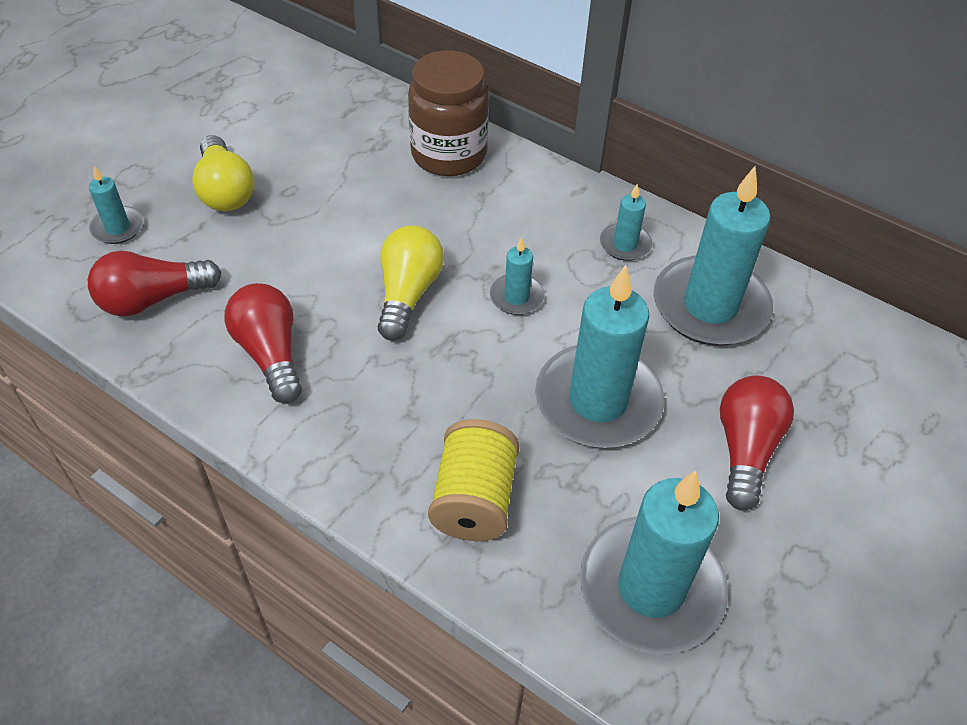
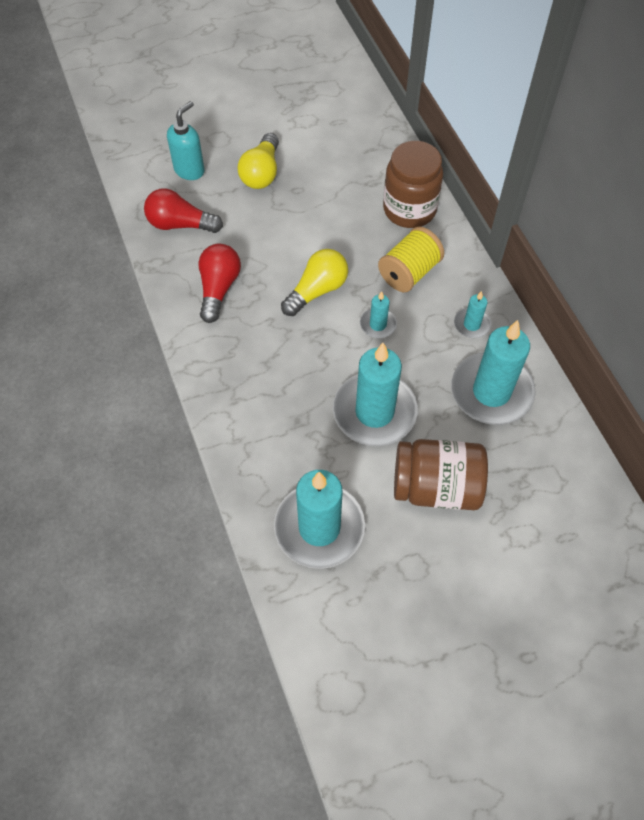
camera: 35 degrees right, 10 degrees up
turquoise candle [89,166,143,244] -> turquoise soap dispenser [167,101,205,180]
yellow spool [428,419,519,541] -> yellow spool moved to [378,226,444,292]
red light bulb [720,375,794,511] -> brown jar [394,439,488,510]

